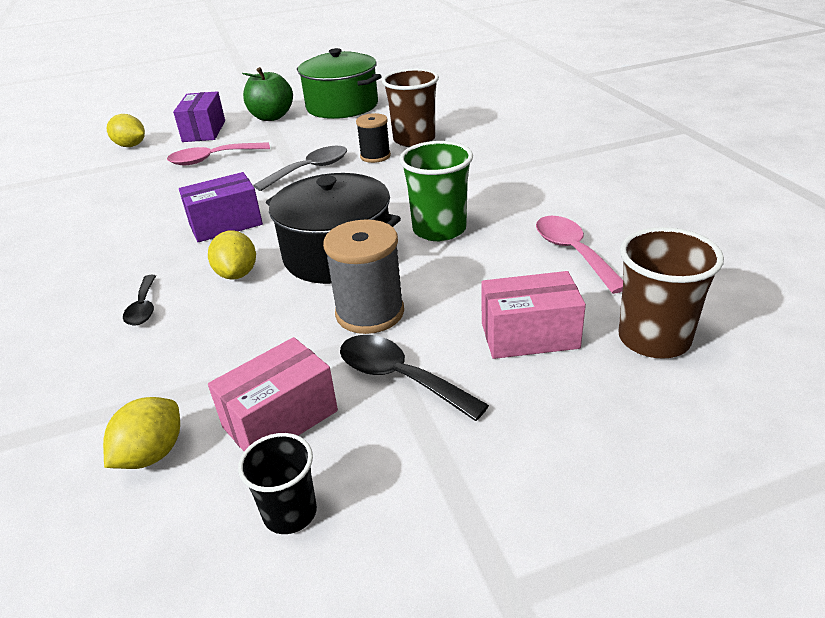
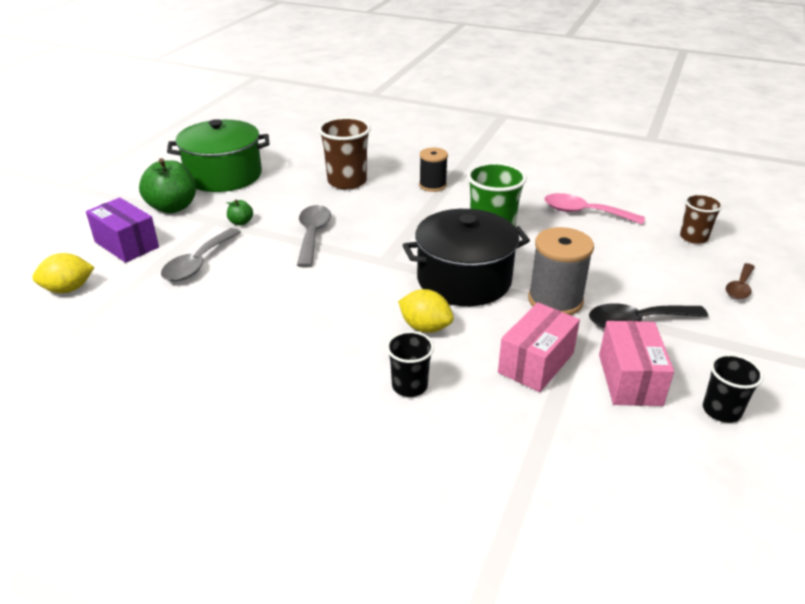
camera: 50 degrees left, 0 degrees up
yellow lemon [103,397,180,469] -> none
black spoon [123,275,156,325] -> black cup [386,331,434,397]
pink spoon [167,142,270,165] -> grey spoon [161,228,241,282]
purple box [179,172,263,242] -> none
black spool [356,113,391,163] -> black spool moved to [419,148,448,192]
pink box [481,271,586,359] -> pink box moved to [498,302,580,392]
brown cup [619,227,724,359] -> brown cup [680,194,723,244], size x0.61
none -> green apple [227,199,253,225]
none -> brown spoon [726,263,755,300]

